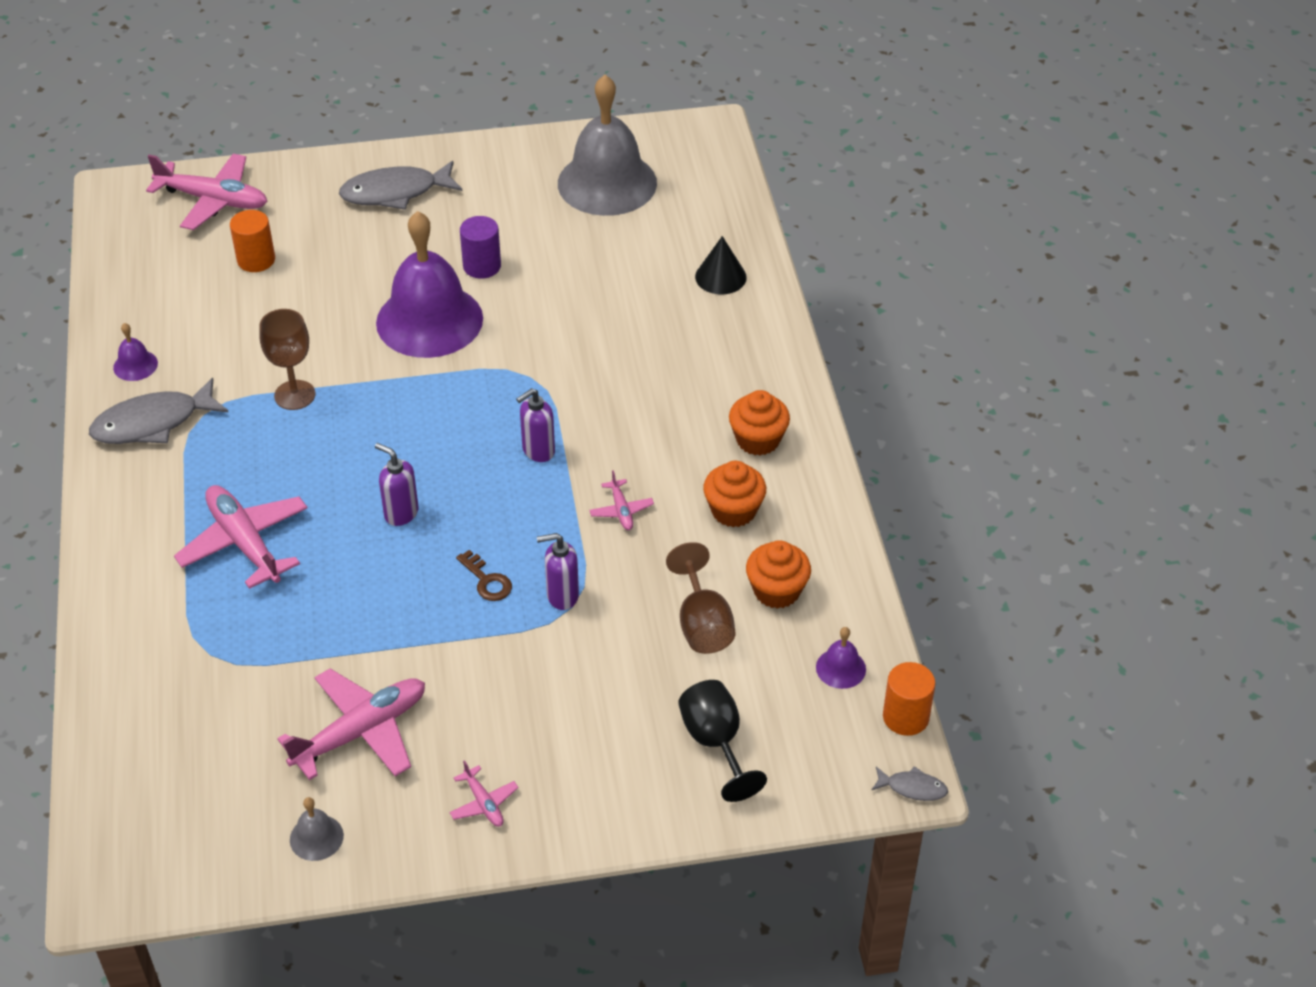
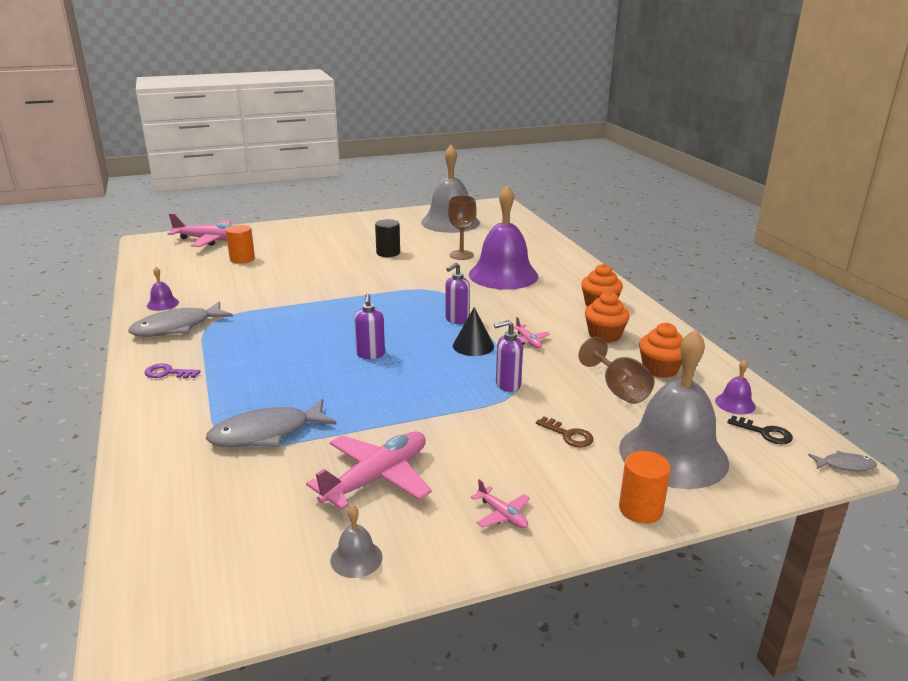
camera: 10 degrees left, 20 degrees down
pink plane [174,485,308,589] -> none
brown goblet [259,309,315,410] -> brown goblet moved to [448,195,477,260]
grey fish [339,161,462,210] -> grey fish moved to [206,399,336,447]
purple soap dispenser [375,443,418,526] -> purple soap dispenser turned 120 degrees counterclockwise [354,293,385,359]
purple bell [376,211,483,358] -> purple bell moved to [469,185,538,290]
brown key [456,550,512,601] -> brown key moved to [536,417,594,447]
purple cylinder [460,216,501,279] -> black cylinder [375,219,400,257]
black goblet [678,680,767,802] -> grey bell [619,329,729,489]
black cone [695,236,747,294] -> black cone moved to [453,307,494,356]
orange cylinder [883,662,936,736] -> orange cylinder moved to [619,451,671,524]
none -> purple key [144,363,201,378]
none -> black key [727,415,793,444]

